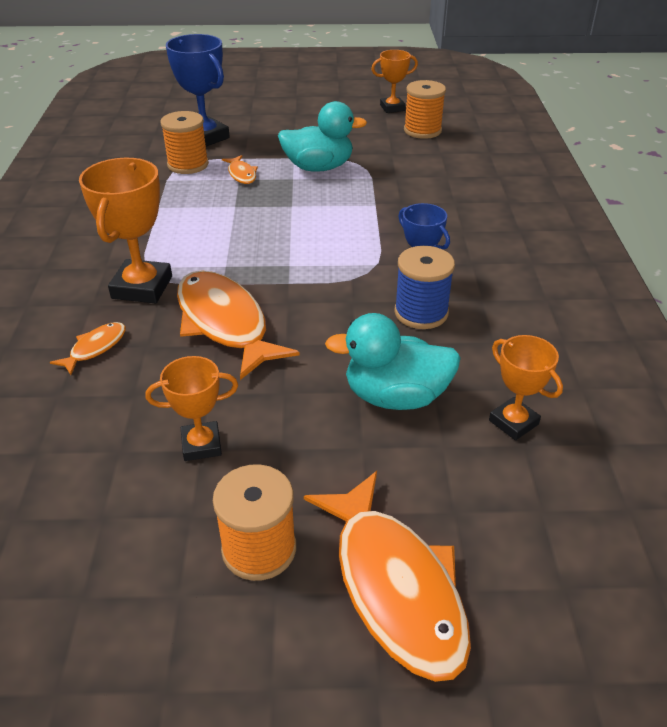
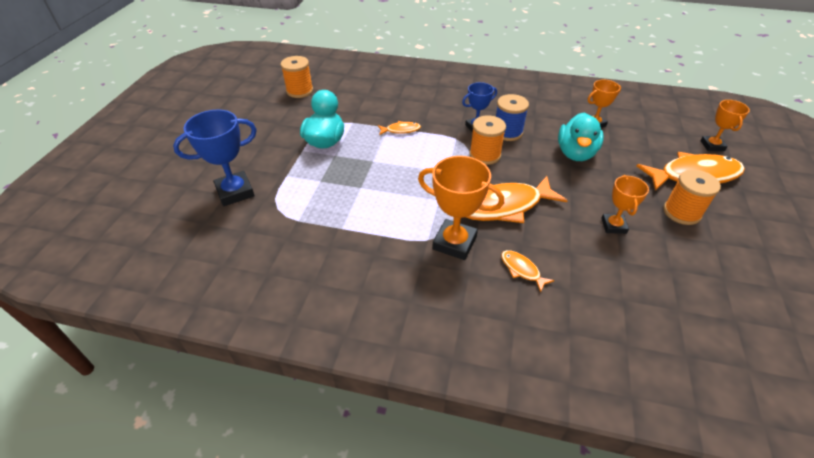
camera: 75 degrees left, 5 degrees up
orange spool [160,111,209,174] -> orange spool moved to [470,115,506,165]
orange fish [222,155,258,184] -> orange fish moved to [378,121,421,135]
orange trophy [371,50,418,113] -> orange trophy moved to [701,100,750,151]

